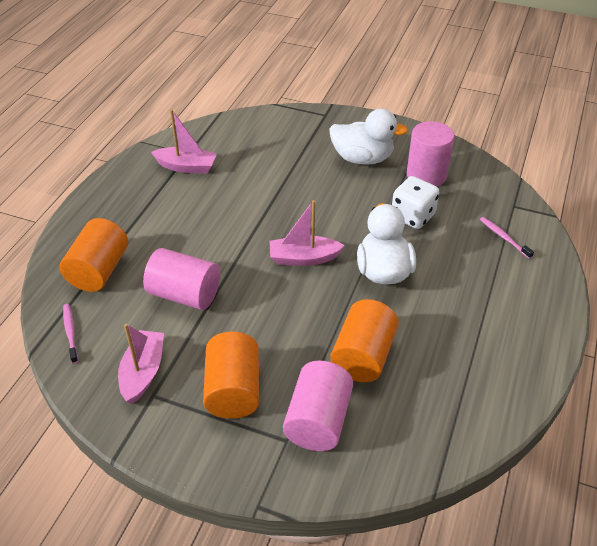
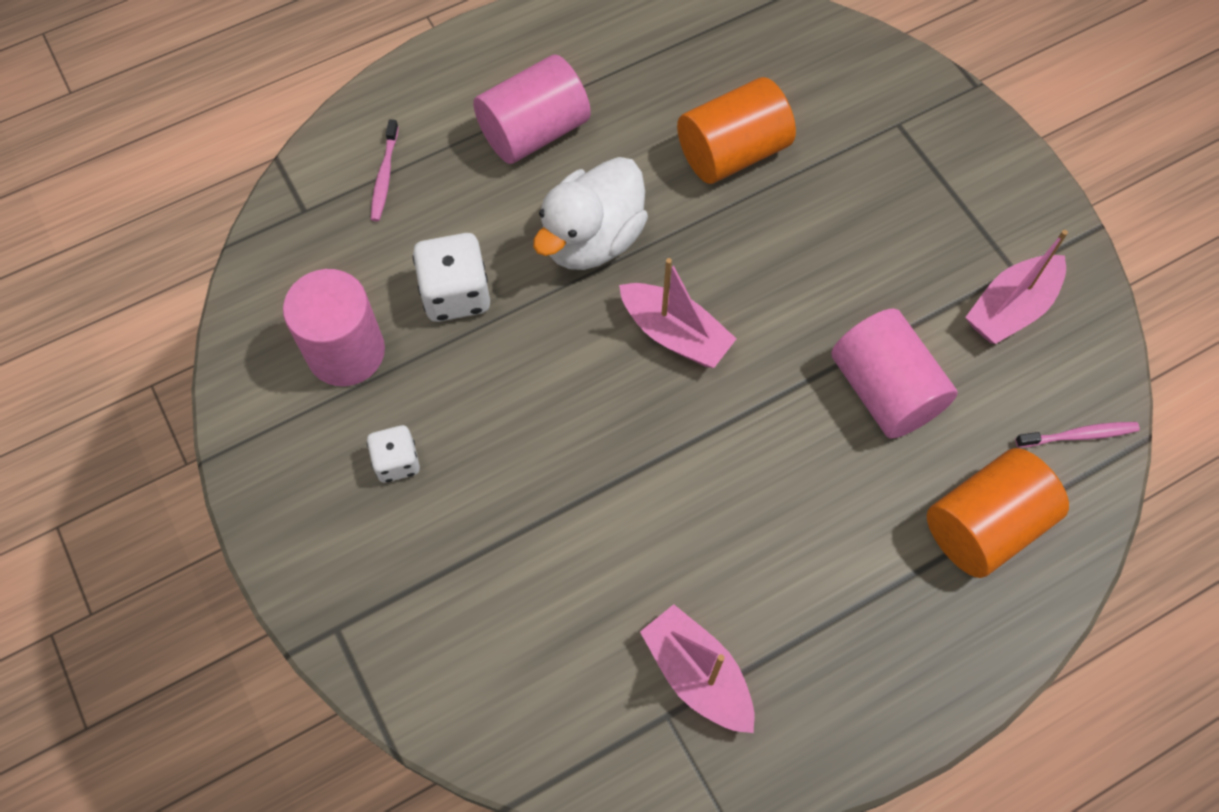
camera: 140 degrees left, 20 degrees up
pink toothbrush [63,304,78,363] -> pink toothbrush turned 120 degrees counterclockwise [1015,422,1140,448]
orange cylinder [203,332,259,419] -> none
pink cylinder [283,361,353,451] -> pink cylinder moved to [473,55,591,164]
white duck [329,109,409,165] -> white dice [367,425,420,483]

